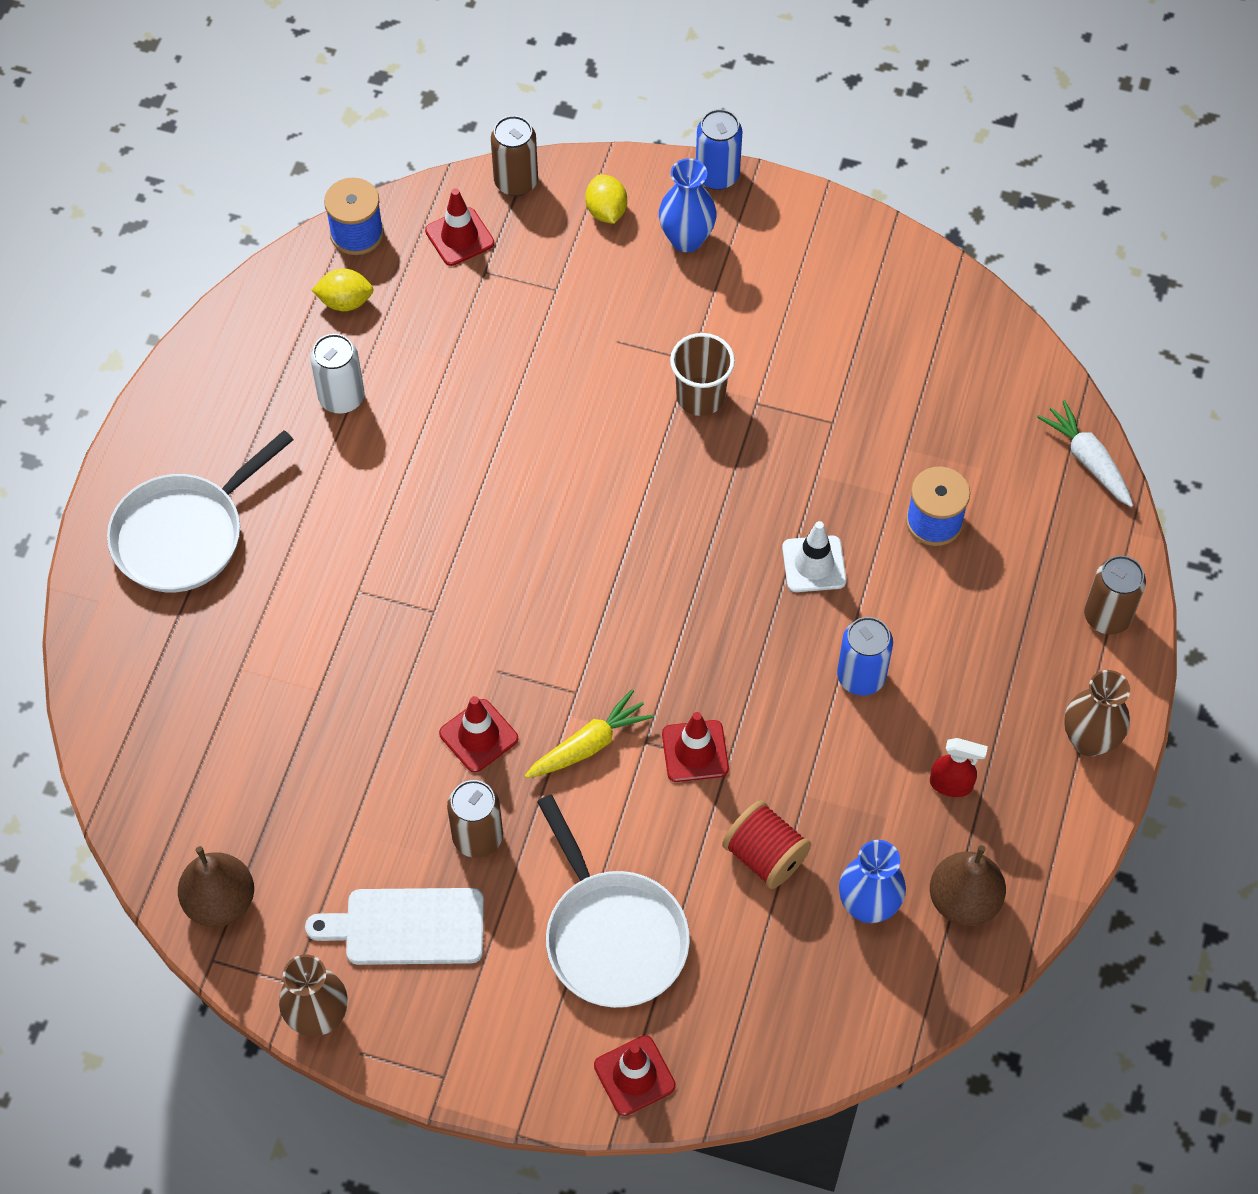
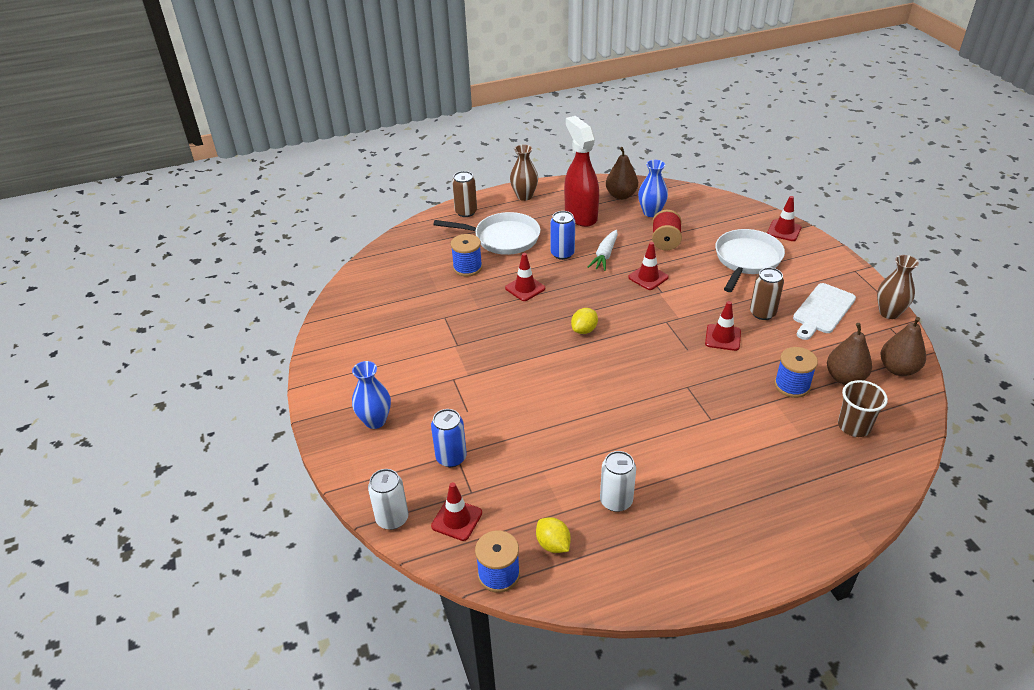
camera: 125 degrees left, 20 degrees down
white pan [107,430,294,592] -> white pan moved to [433,212,540,255]
white cutting board [305,888,484,965] -> white cutting board turned 75 degrees clockwise [793,283,856,340]
brown can [491,116,538,196] -> white can [368,469,409,530]
yellow carrot [525,689,654,778] -> none
yellow lemon [585,174,627,224] -> yellow lemon moved to [571,308,598,334]
brown cup [670,333,735,416] -> brown cup moved to [838,380,888,437]
blue can [696,109,742,190] -> blue can moved to [431,409,467,467]
white traffic cone [782,521,847,592] -> red traffic cone [505,253,545,301]
red spray bottle [930,738,988,797] -> red spray bottle [564,116,599,227], size x2.28
white carrot [1037,400,1133,507] -> white carrot moved to [588,230,618,271]
none -> blue spool [774,347,818,398]
none -> brown pear [827,323,872,385]

